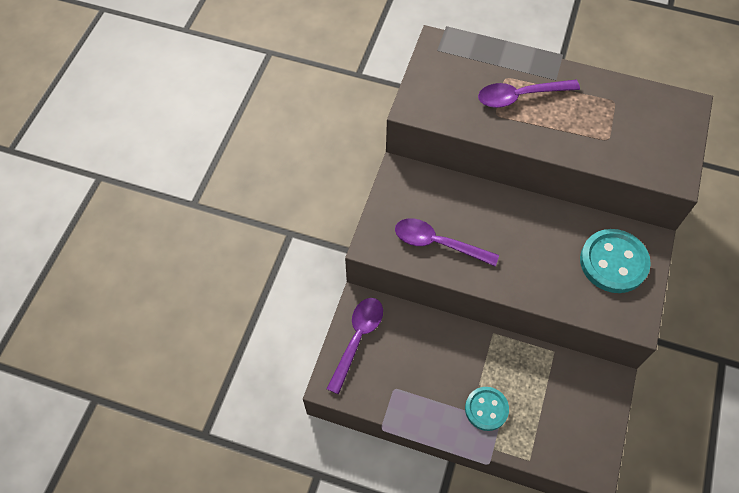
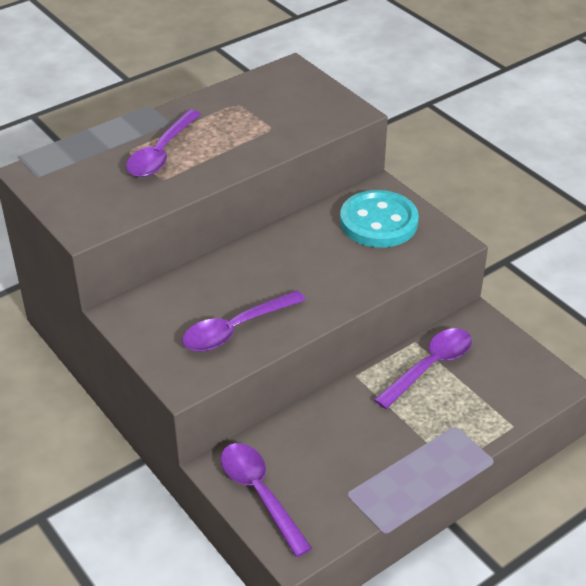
camera: 55 degrees left, 20 degrees down
turquoise button [465,387,509,431] -> none
none -> purple spoon [374,328,472,409]

